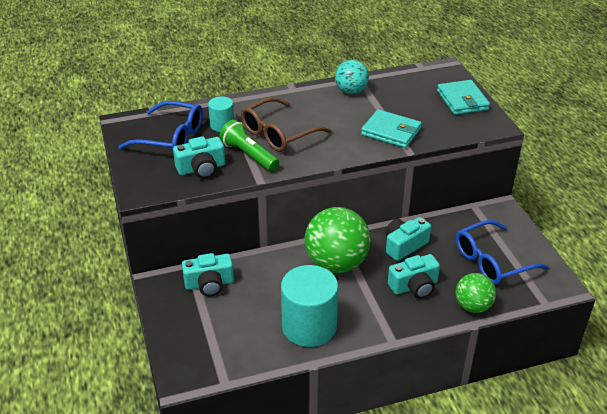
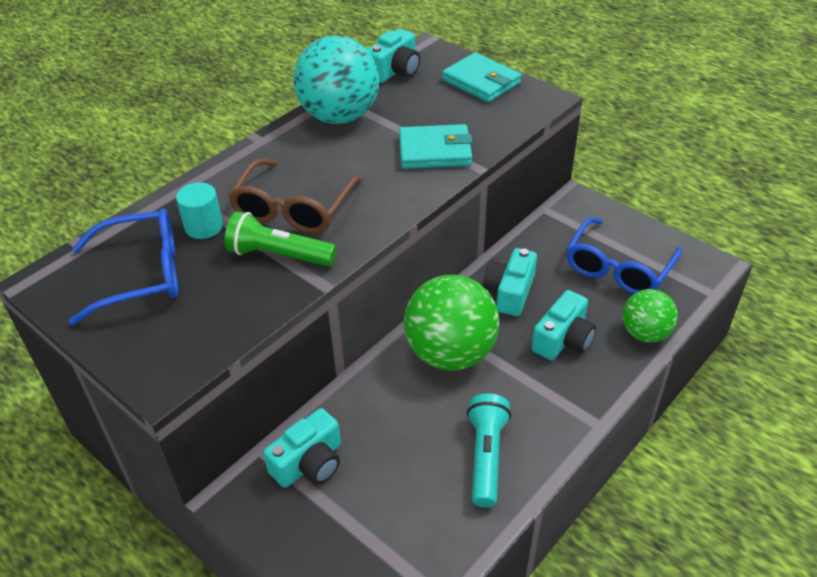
camera: 30 degrees left, 5 degrees up
turquoise camera [173,136,225,179] -> turquoise camera moved to [367,29,420,83]
turquoise cylinder [281,265,338,347] -> turquoise flashlight [467,393,511,508]
turquoise ball [335,60,369,94] -> turquoise ball [294,36,379,124], size x1.73

